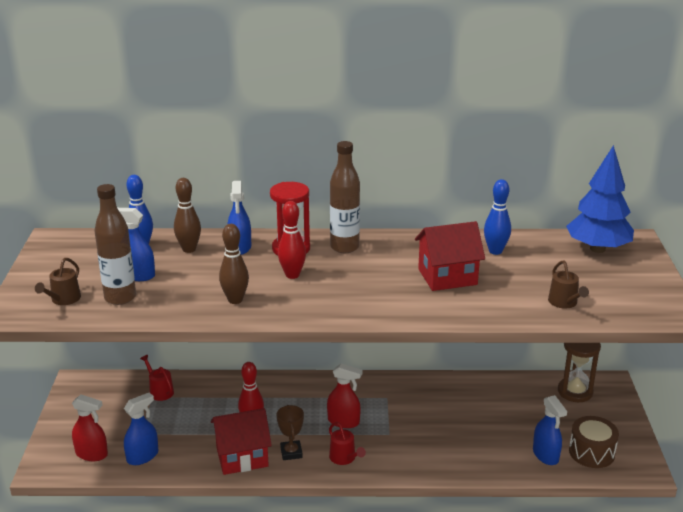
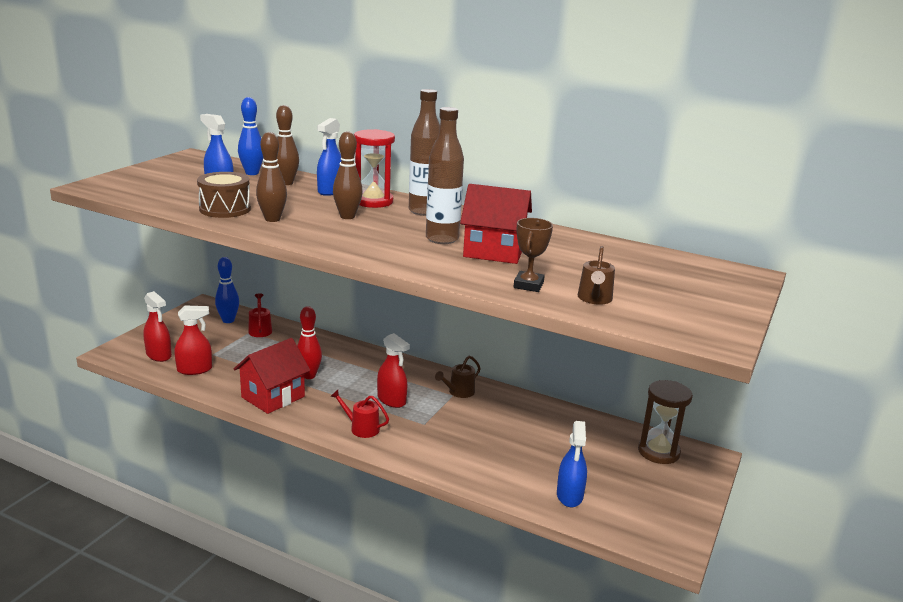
camera: 25 degrees right, 5 degrees down
brown watering can [35,258,81,305] -> brown watering can moved to [435,356,481,398]
brown bottle [95,184,136,305] -> brown bottle moved to [426,107,464,244]
blue spray bottle [124,392,159,465] -> red spray bottle [174,305,212,375]
red house [211,408,272,475] -> red house turned 60 degrees counterclockwise [234,338,310,414]
brown trophy [277,405,304,460] -> brown trophy moved to [513,218,553,292]
red bowling pin [278,201,306,279] -> brown bowling pin [333,131,363,219]
red watering can [329,422,366,465] -> red watering can turned 120 degrees clockwise [330,390,389,438]
blue bowling pin [484,179,511,255] -> blue bowling pin moved to [215,257,239,323]
blue tree [566,145,634,253] -> none
brown drum [569,416,619,468] -> brown drum moved to [197,172,251,218]

